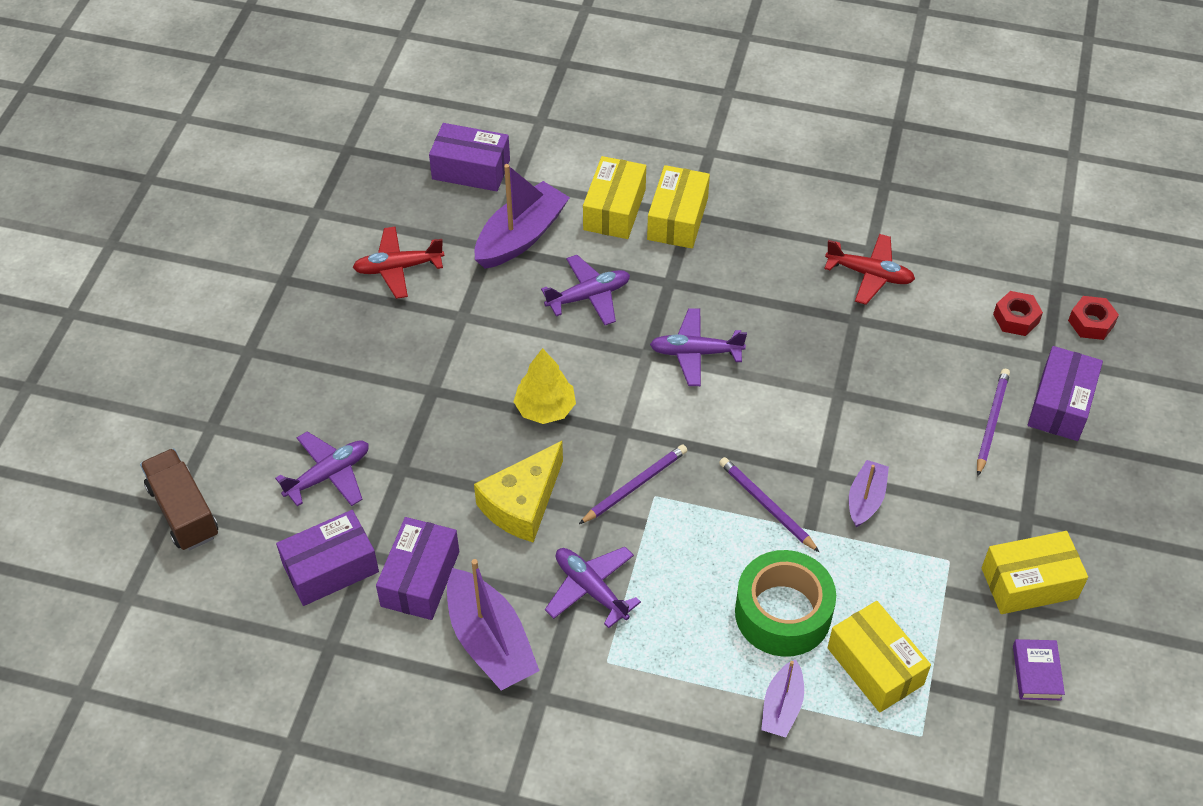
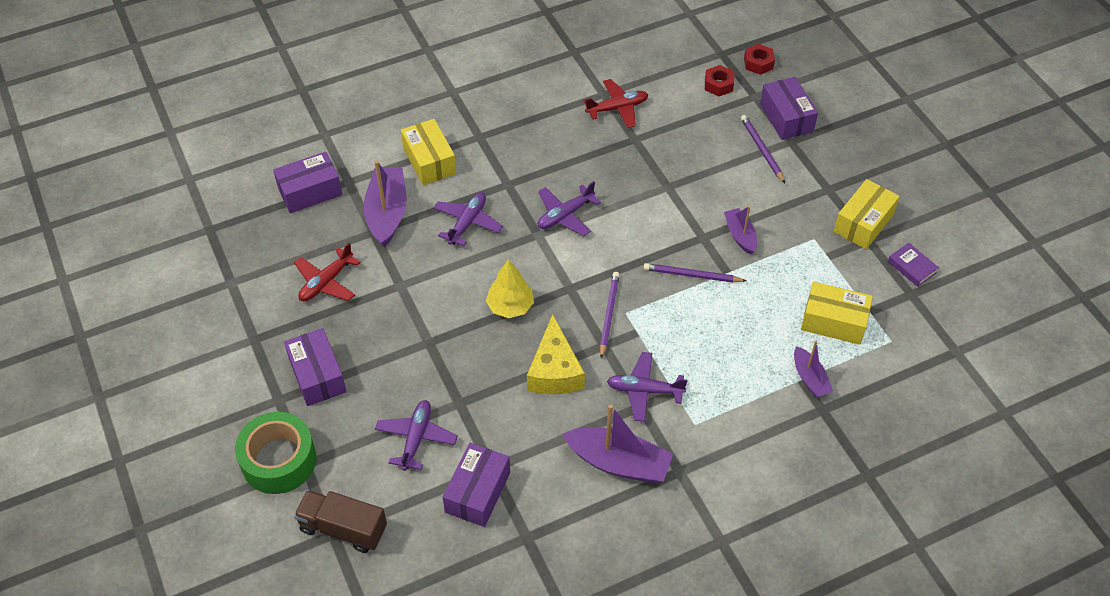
camera: 40 degrees left, 0 degrees up
purple box [376,517,459,620] -> purple box moved to [284,328,346,406]
yellow box [647,165,710,249] -> none
green tape [735,550,836,657] -> green tape moved to [235,412,316,494]

